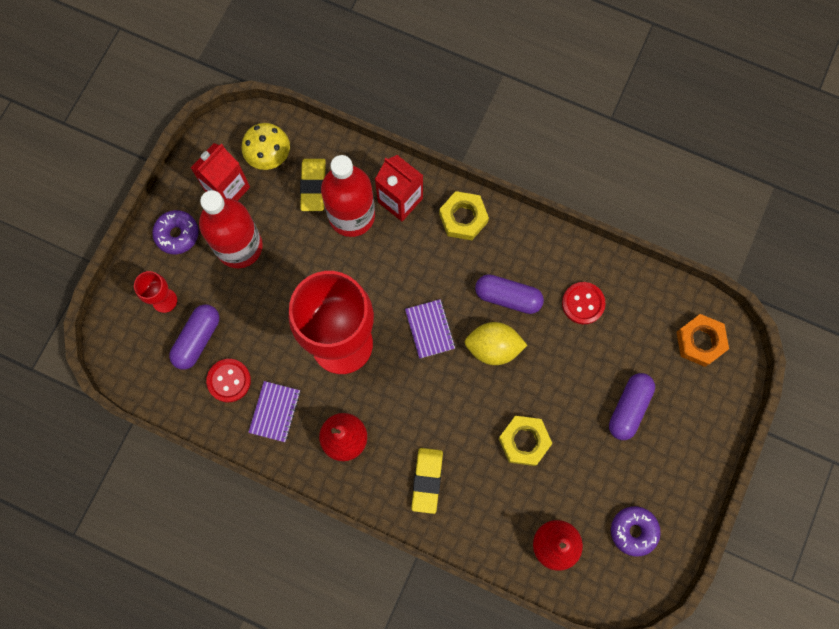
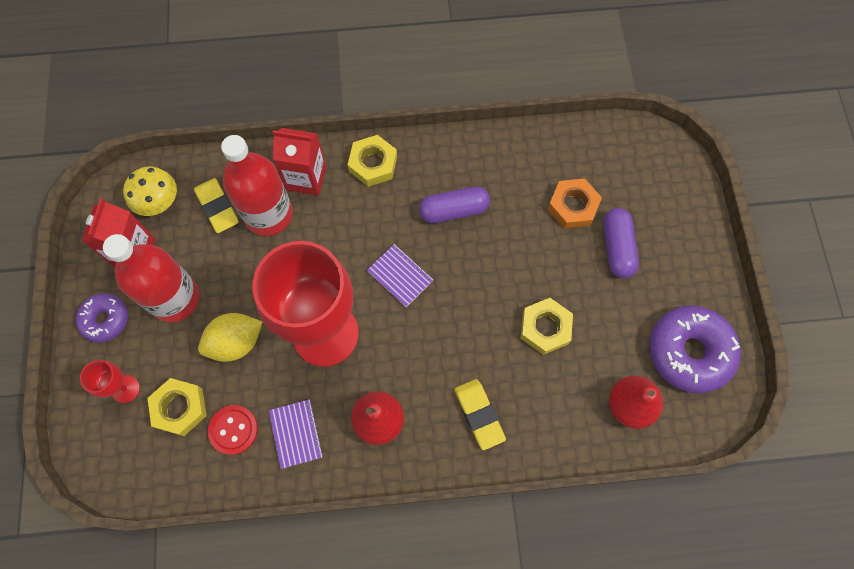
camera: 30 degrees left, 5 degrees down
purple capsule [169,304,219,370] -> yellow nut [147,378,207,436]
yellow lemon [465,322,527,365] -> yellow lemon moved to [198,313,262,362]
red button [562,282,606,324] -> none
purple donut [611,506,661,557] -> purple donut [649,305,741,394], size x1.73
orange nut [676,314,729,367] -> orange nut moved to [548,178,602,229]

